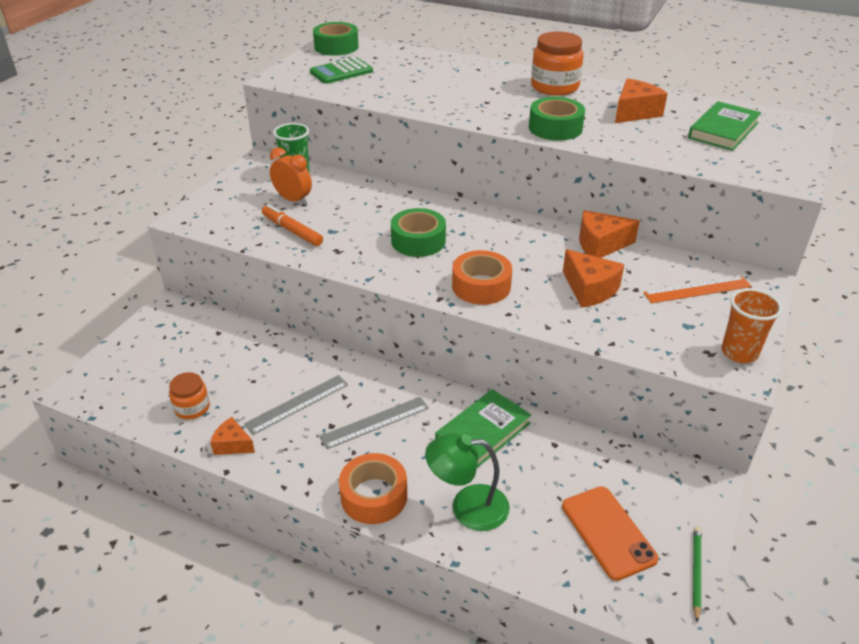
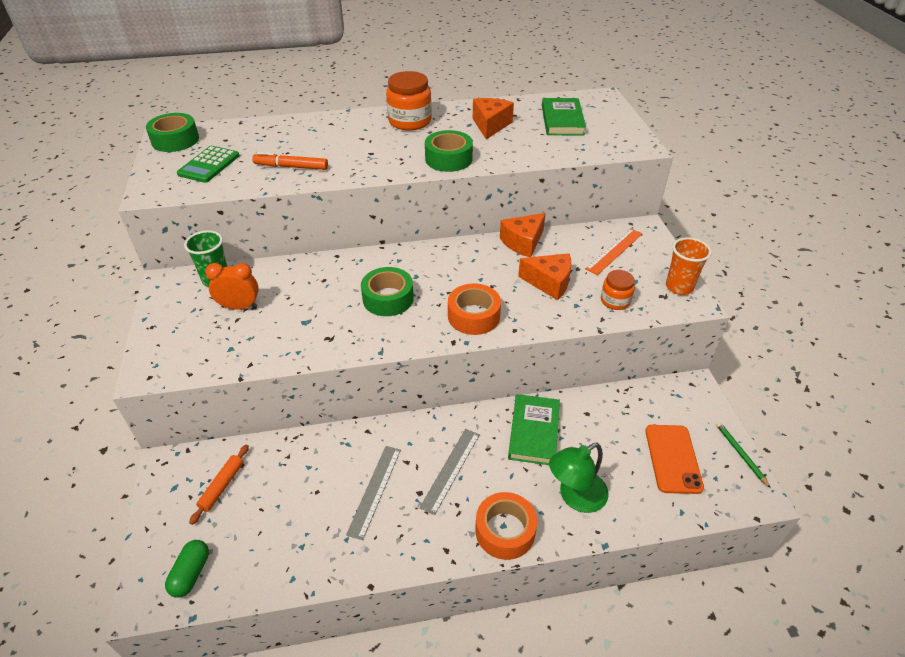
camera: 35 degrees left, 5 degrees up
orange jar [169,372,210,419] -> orange jar moved to [601,270,635,310]
orange cheese [210,417,255,455] -> none
orange marker [262,204,323,246] -> orange marker moved to [252,152,328,170]
orange phone [562,486,658,581] -> orange phone turned 60 degrees clockwise [645,425,704,494]
none -> green capsule [165,540,209,598]
none -> orange rolling pin [189,445,249,525]

